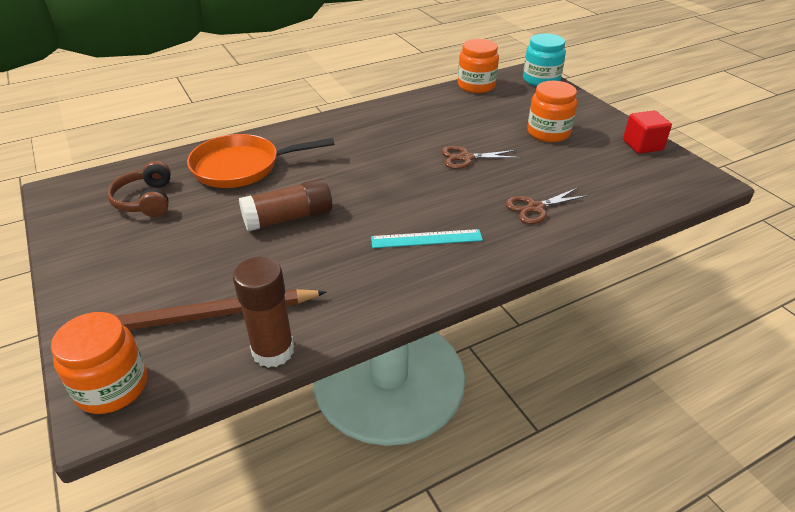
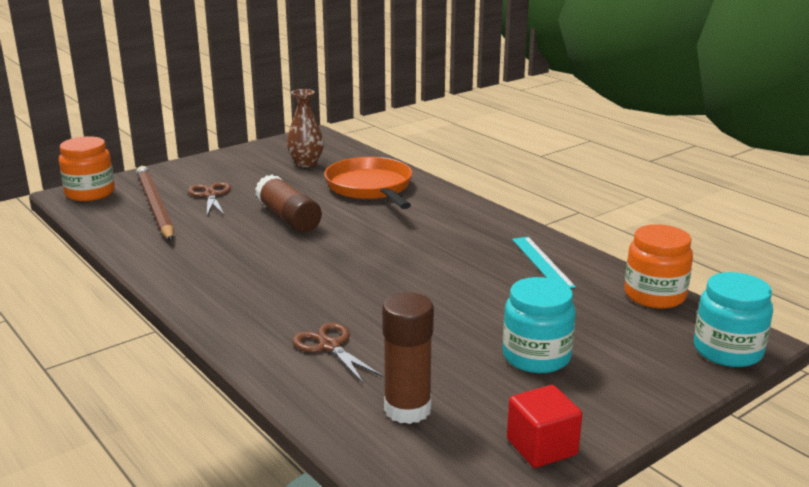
camera: 80 degrees right, 15 degrees down
brown headphones [107,161,171,217] -> brown vase [287,89,324,167]
brown glue stick [233,257,294,368] -> brown glue stick moved to [382,292,434,424]
turquoise ruler [371,229,483,248] -> turquoise ruler moved to [512,237,576,289]
brown scissors [441,146,520,169] -> brown scissors moved to [188,182,231,216]
orange jar [527,81,577,142] -> turquoise jar [503,277,576,373]

